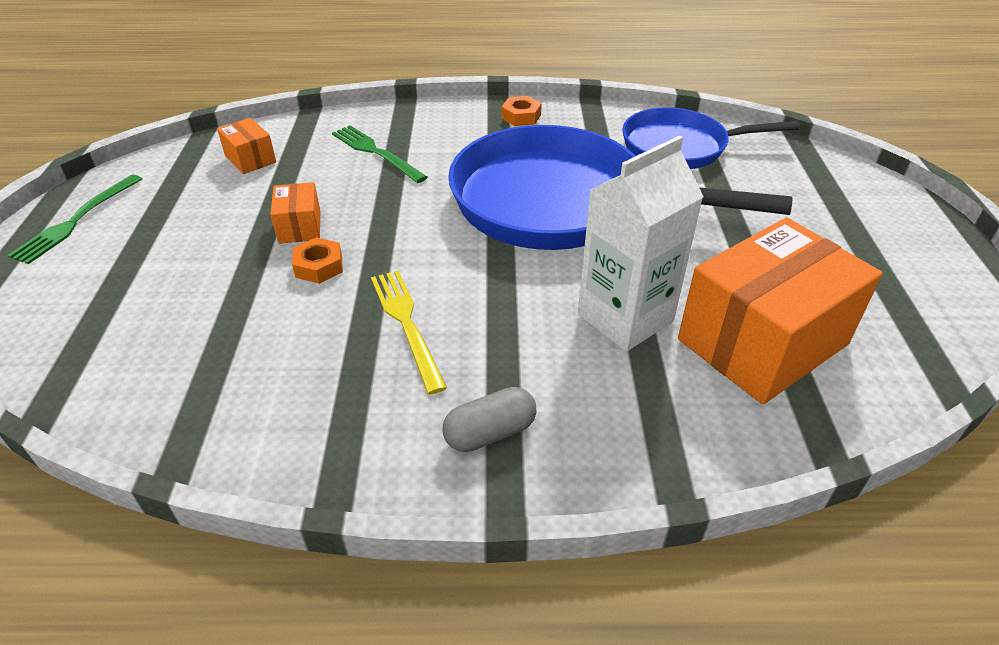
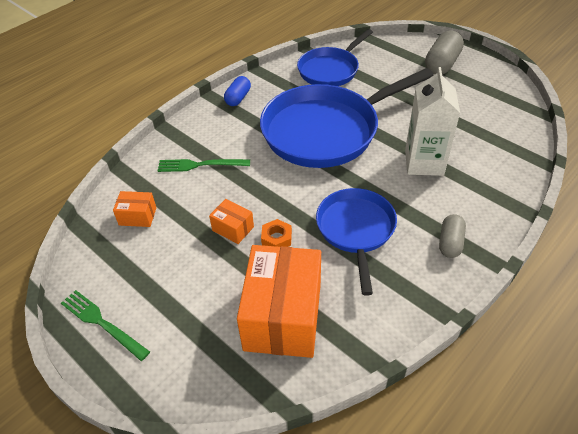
camera: 45 degrees left, 5 degrees up
green fork [7,175,142,264] -> green fork turned 150 degrees clockwise [61,290,150,361]
yellow fork [371,271,447,395] -> blue pan [316,188,397,296]
orange nut [501,96,542,126] -> blue capsule [224,76,251,106]
orange box [678,217,883,404] -> orange box moved to [237,245,321,358]
none -> grey capsule [425,31,464,75]

